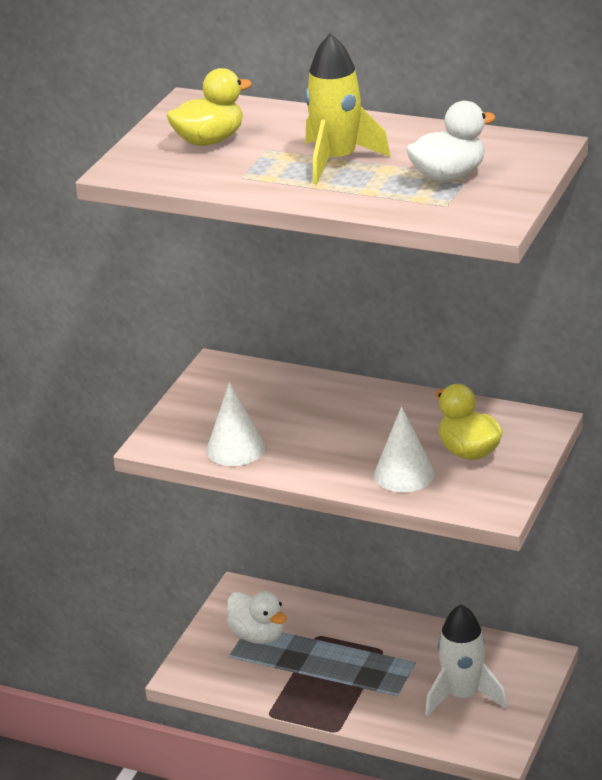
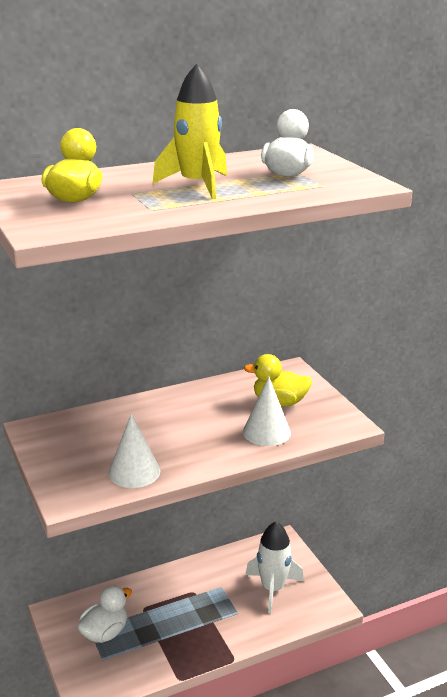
camera: 50 degrees left, 5 degrees down
white duck [227,591,287,644] -> white duck turned 45 degrees counterclockwise [77,586,132,643]

